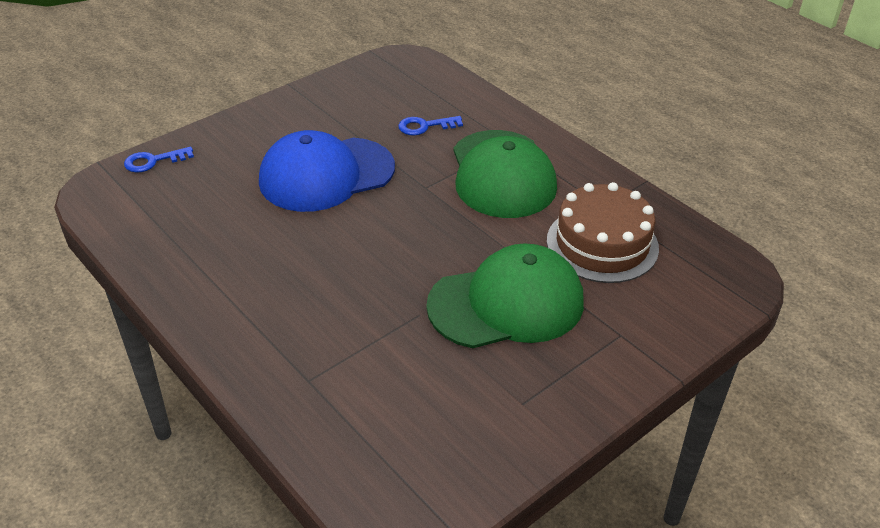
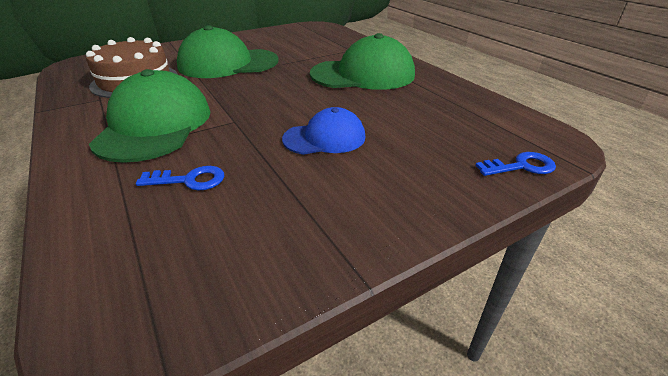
camera: 170 degrees left, 5 degrees down
blue cap [259,130,395,212] -> blue cap [282,107,365,155], size x0.59
none -> green cap [310,33,415,90]

